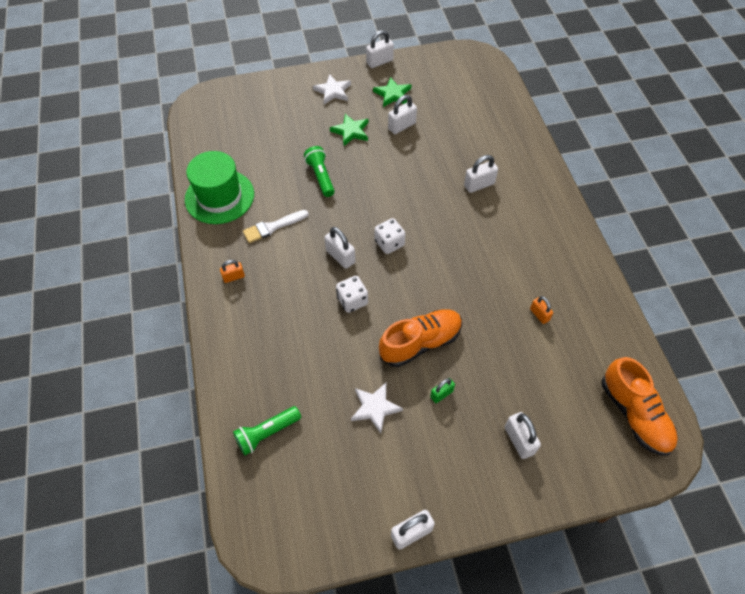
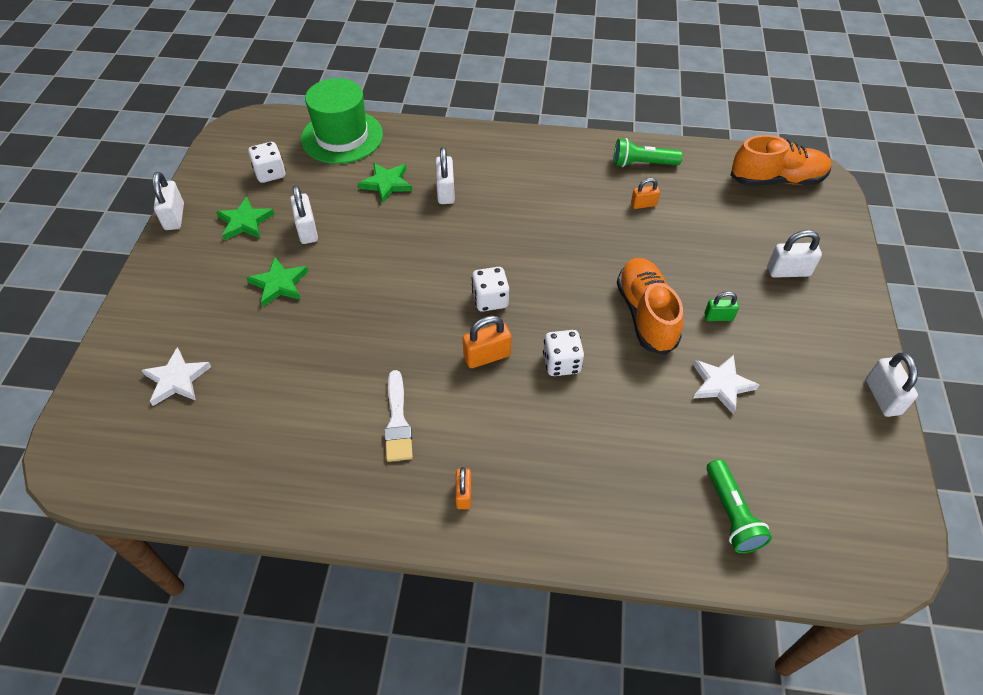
camera: 70 degrees left, 5 degrees down
green hat [185,151,254,224] -> green hat moved to [301,78,383,164]
green flashlight [304,146,335,197] -> green flashlight moved to [614,138,683,167]
white star [313,74,351,104] -> white star moved to [141,347,211,406]
white padlock [324,227,355,269] -> orange padlock [463,316,512,368]
green padlock [430,378,455,403] -> green padlock turned 75 degrees counterclockwise [705,291,739,321]
none -> white dice [248,142,286,183]
none -> green star [358,163,412,203]

